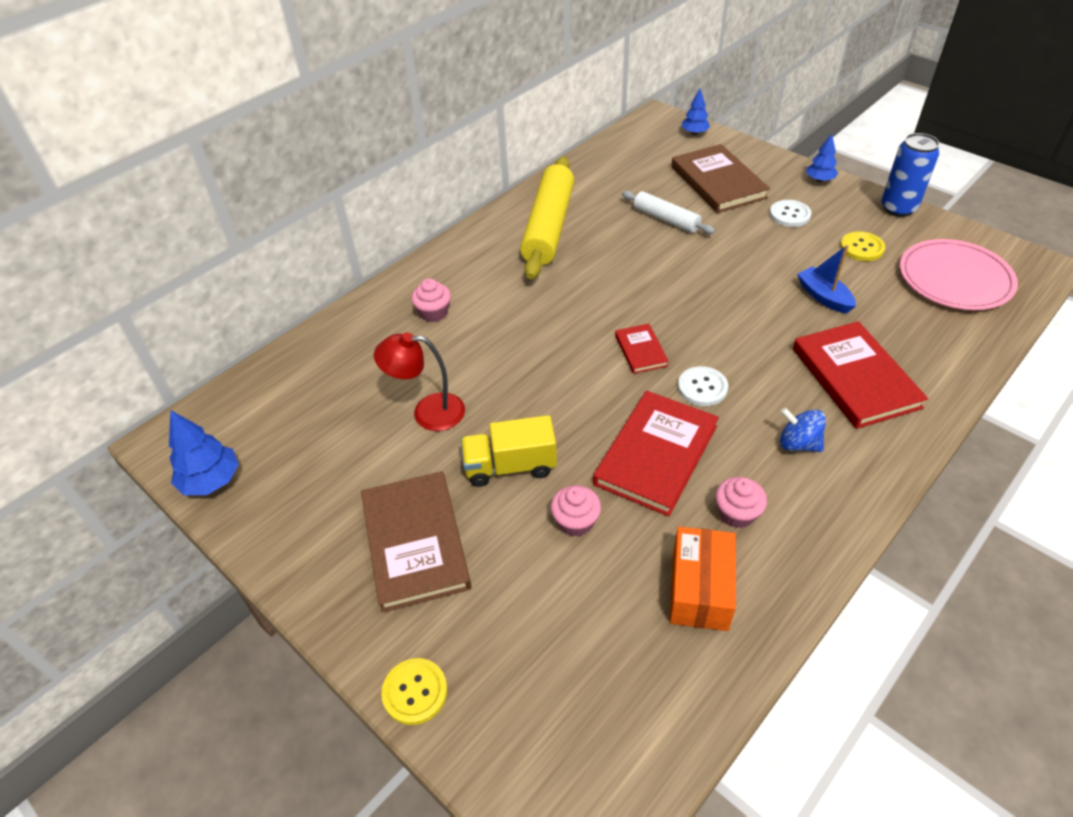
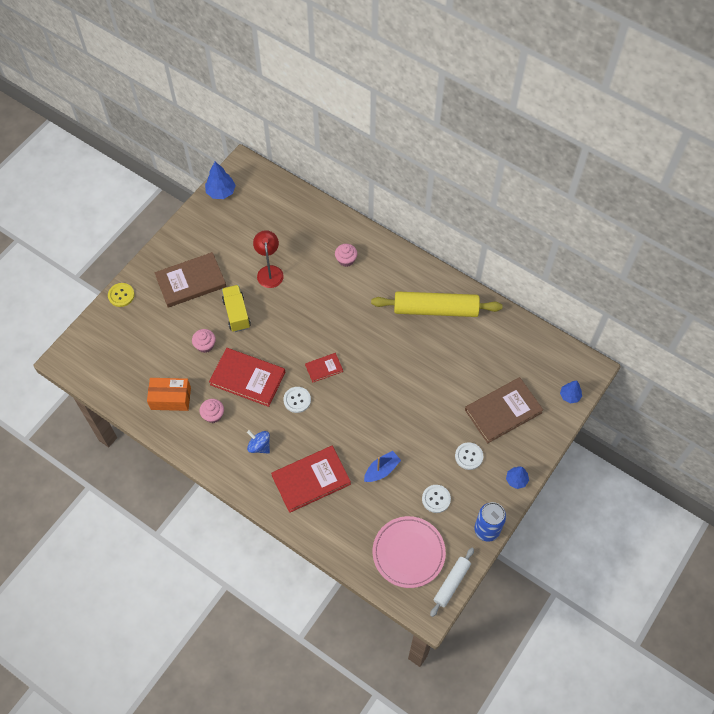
camera: 80 degrees right, 15 degrees up
white rolling pin [622,191,715,234] -> white rolling pin moved to [430,548,474,617]
blue spinning top [780,407,826,452] -> blue spinning top turned 75 degrees counterclockwise [247,430,270,454]
yellow button [840,231,885,261] -> white button [422,485,451,513]

